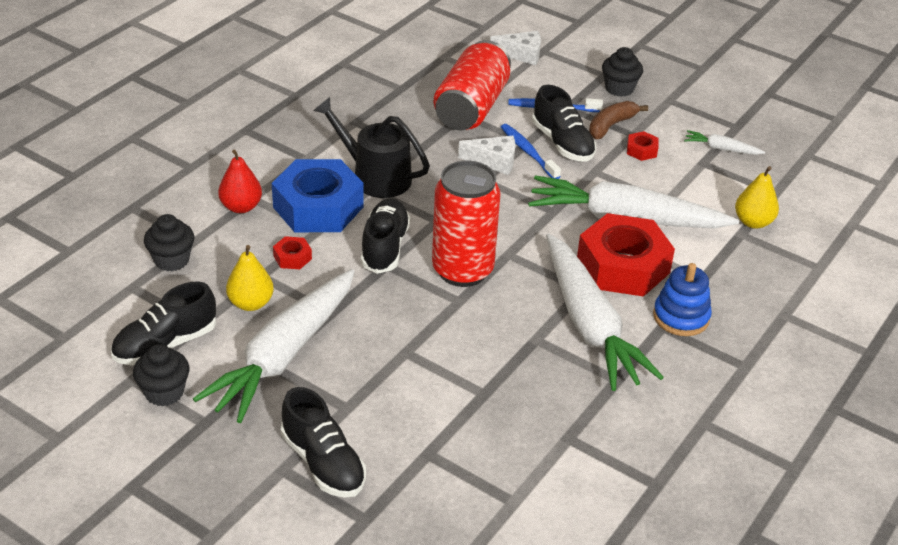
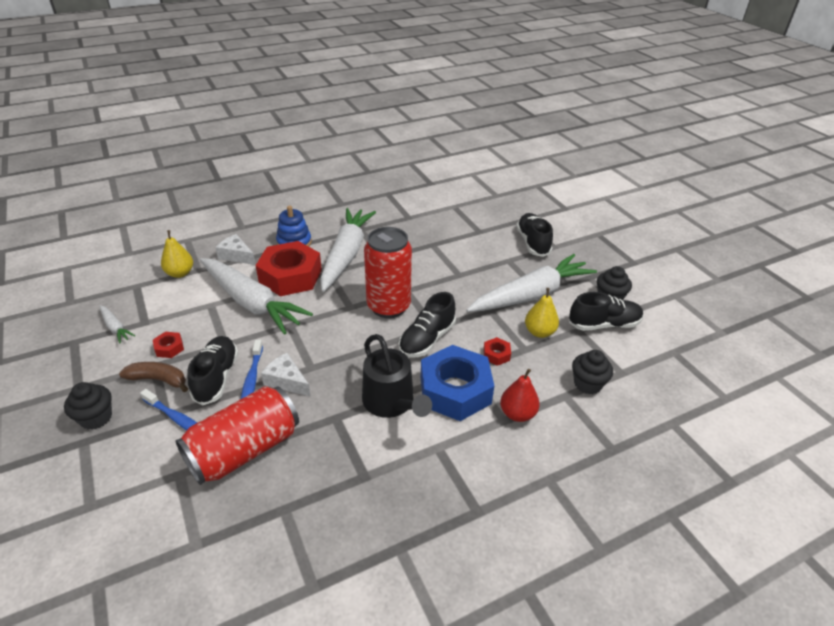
camera: 150 degrees left, 0 degrees up
white cheese [490,31,541,65] -> white cheese moved to [215,234,256,265]
brown banana [589,101,648,139] -> brown banana turned 150 degrees counterclockwise [119,362,188,392]

